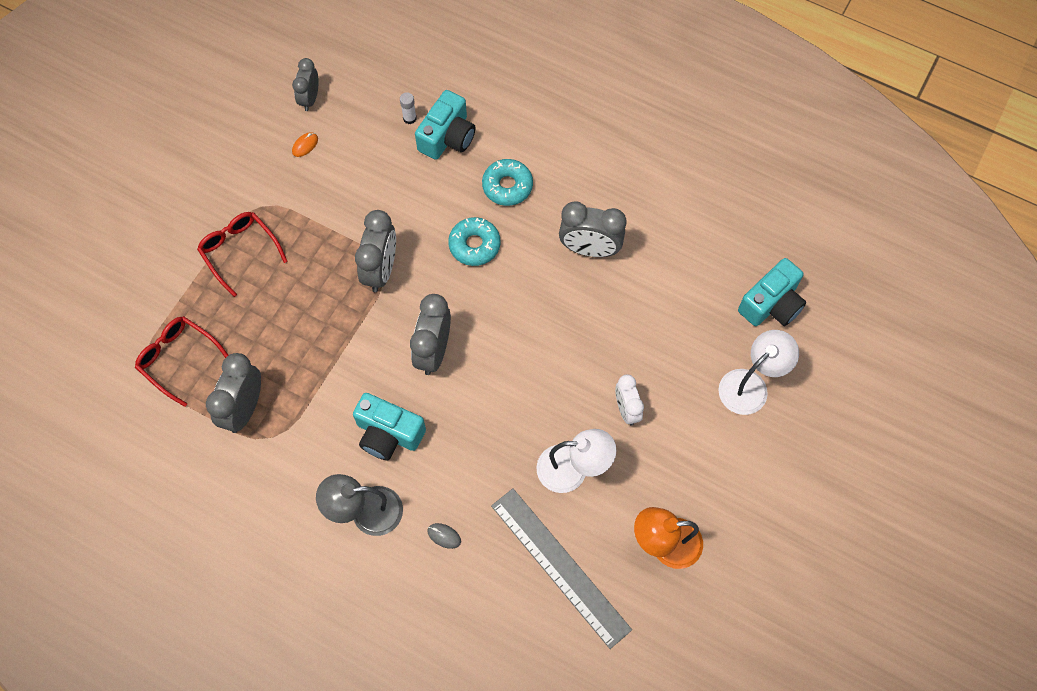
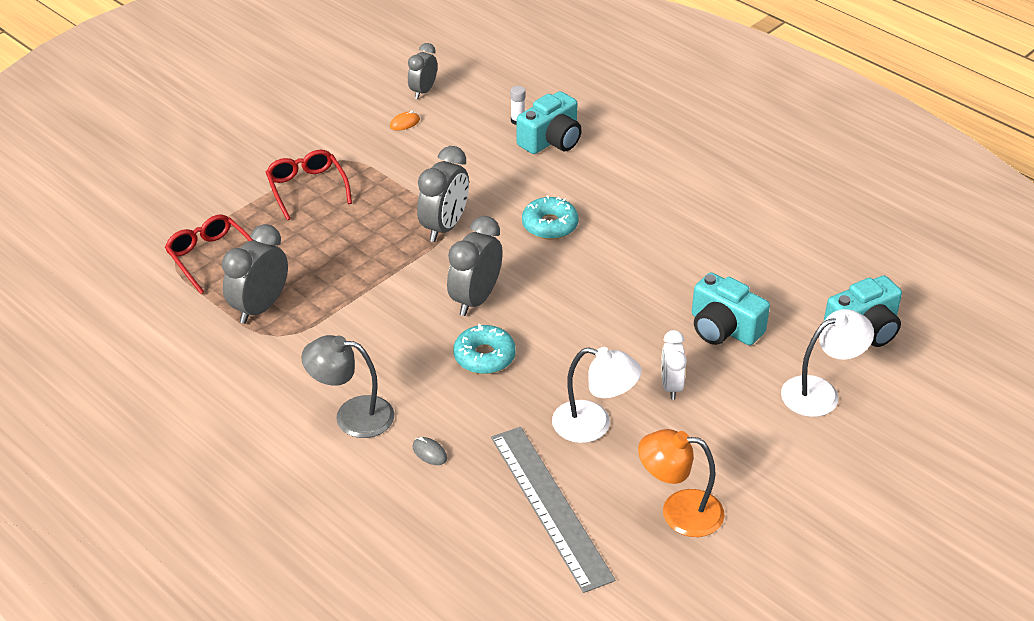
camera: 15 degrees right, 25 degrees down
turquoise camera [353,393,426,460] -> turquoise camera moved to [692,273,770,345]
turquoise donut [482,159,533,206] -> turquoise donut moved to [453,324,516,374]
grey clock [559,201,626,257] -> none

